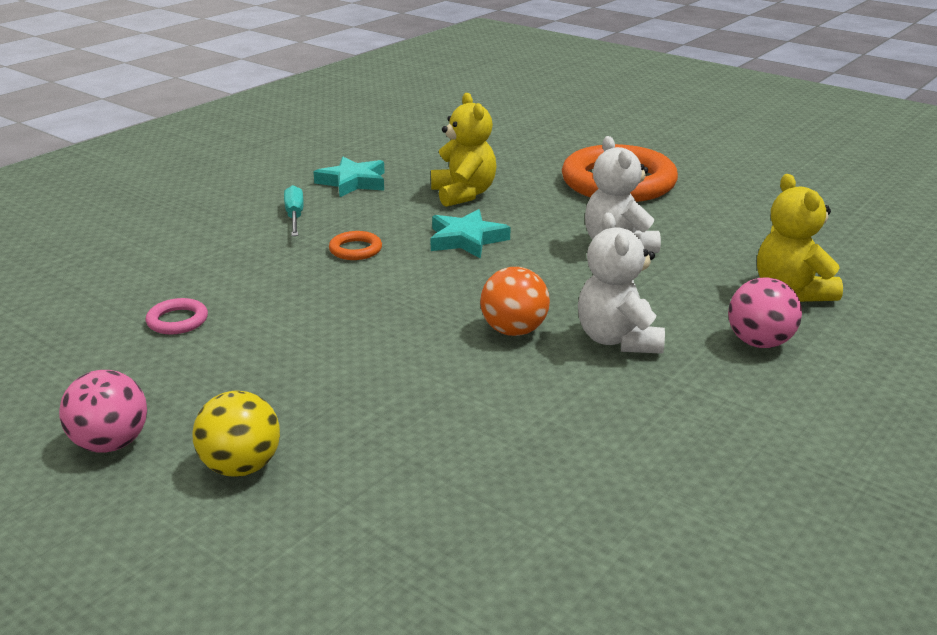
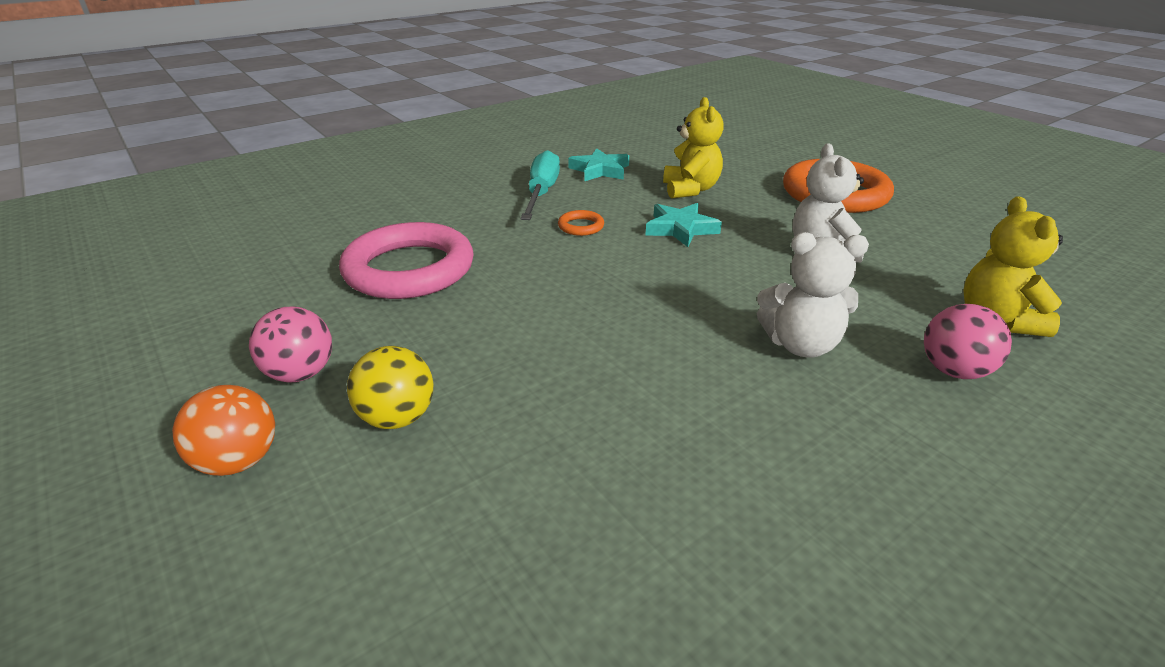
camera: 15 degrees right, 5 degrees up
pink ring [146,298,208,334] -> pink ring [339,222,474,299], size x2.48
turquoise screwdriver [284,185,304,236] -> turquoise screwdriver [520,150,560,220], size x1.64
orange ball [480,267,550,336] -> orange ball moved to [172,385,275,476]
white teddy bear [578,213,665,354] -> white teddy bear turned 90 degrees counterclockwise [757,232,869,358]

